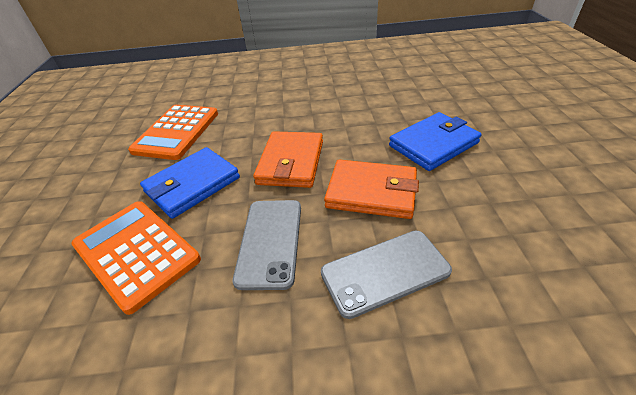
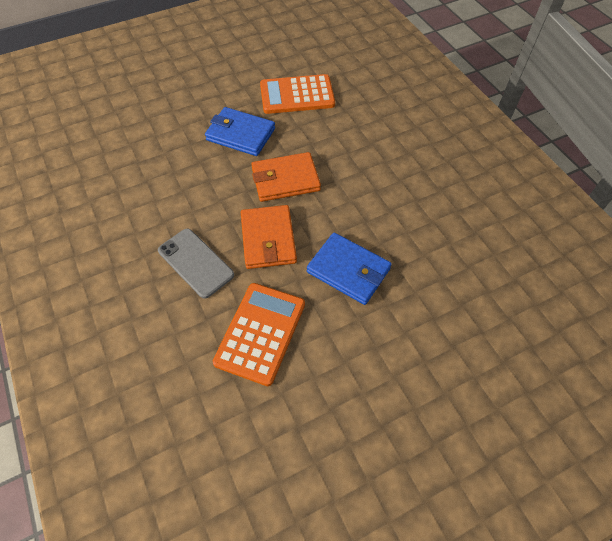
camera: 65 degrees right, 15 degrees up
orange calculator [71,201,201,315] -> orange calculator moved to [213,283,305,386]
grey phone [233,200,301,290] -> none

